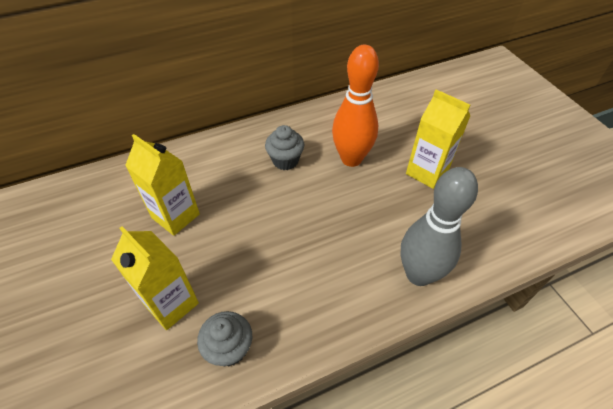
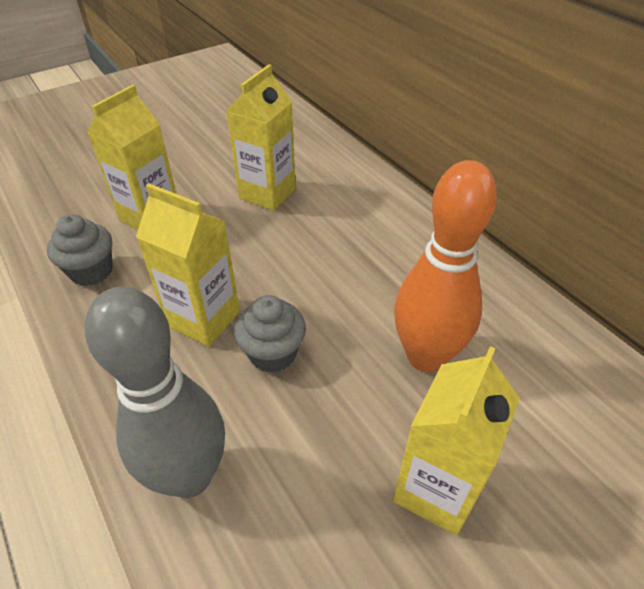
camera: 80 degrees right, 5 degrees down
grey cupcake [265,125,304,170] -> grey cupcake moved to [234,295,306,373]
none -> yellow carton [136,183,240,347]

